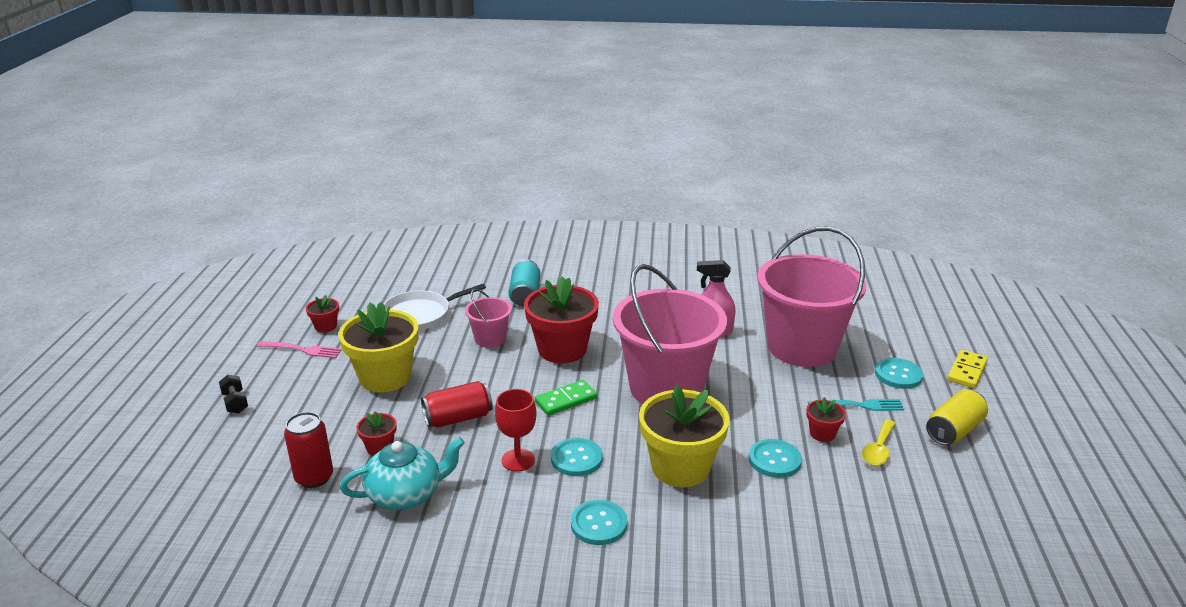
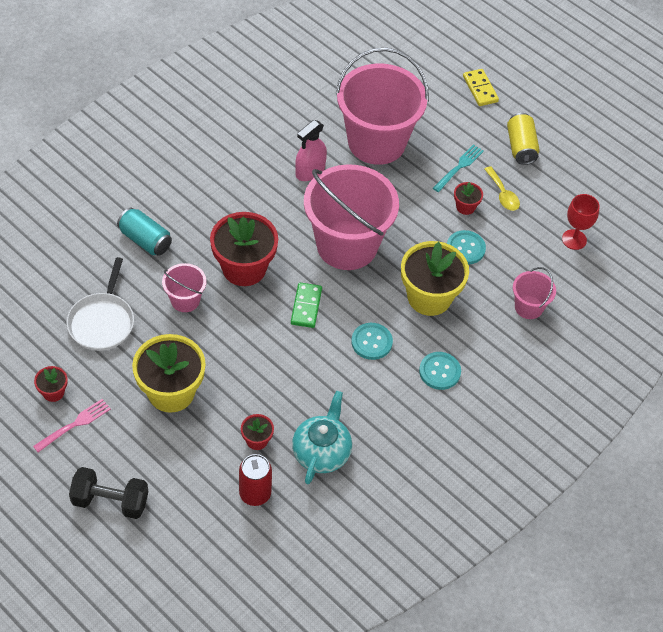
camera: 55 degrees left, 25 degrees up
black dumbbell [219,375,248,414] -> black dumbbell [69,467,148,519], size x1.80
red can [421,381,493,427] -> none
red goblet [495,389,537,472] -> red goblet moved to [562,194,600,250]
turquoise button [875,358,923,389] -> none
none -> pink bucket [513,267,556,319]

